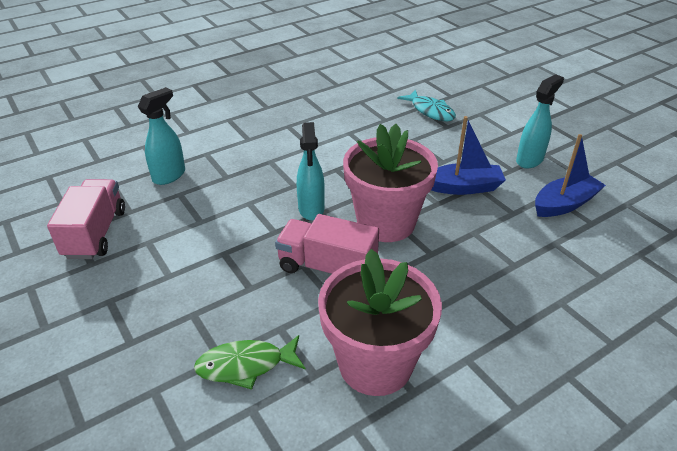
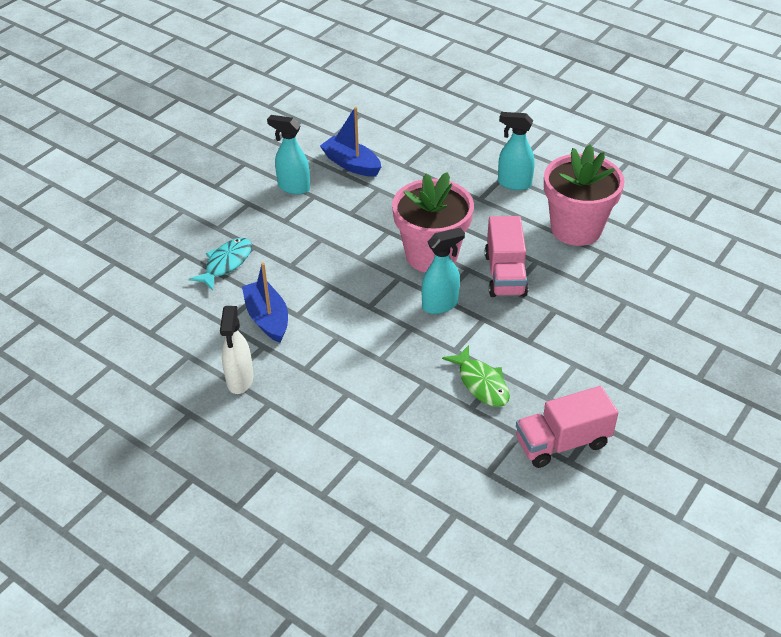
camera: 110 degrees left, 5 degrees up
turquoise spray bottle [138,87,185,185] -> turquoise spray bottle moved to [498,112,535,190]
green fish [194,335,305,389] -> green fish moved to [442,345,510,407]
blue boat [431,116,506,195] -> blue boat moved to [242,263,288,343]
none -> white spray bottle [220,306,254,394]

